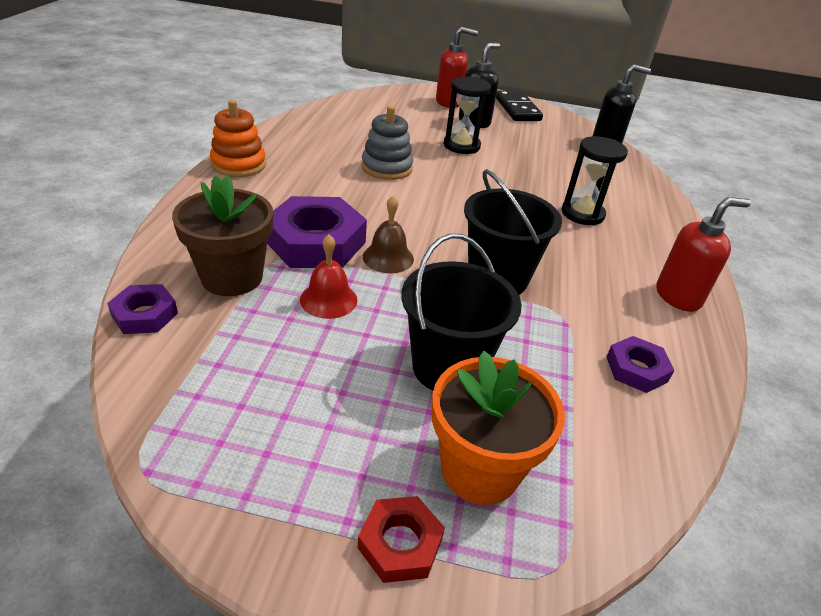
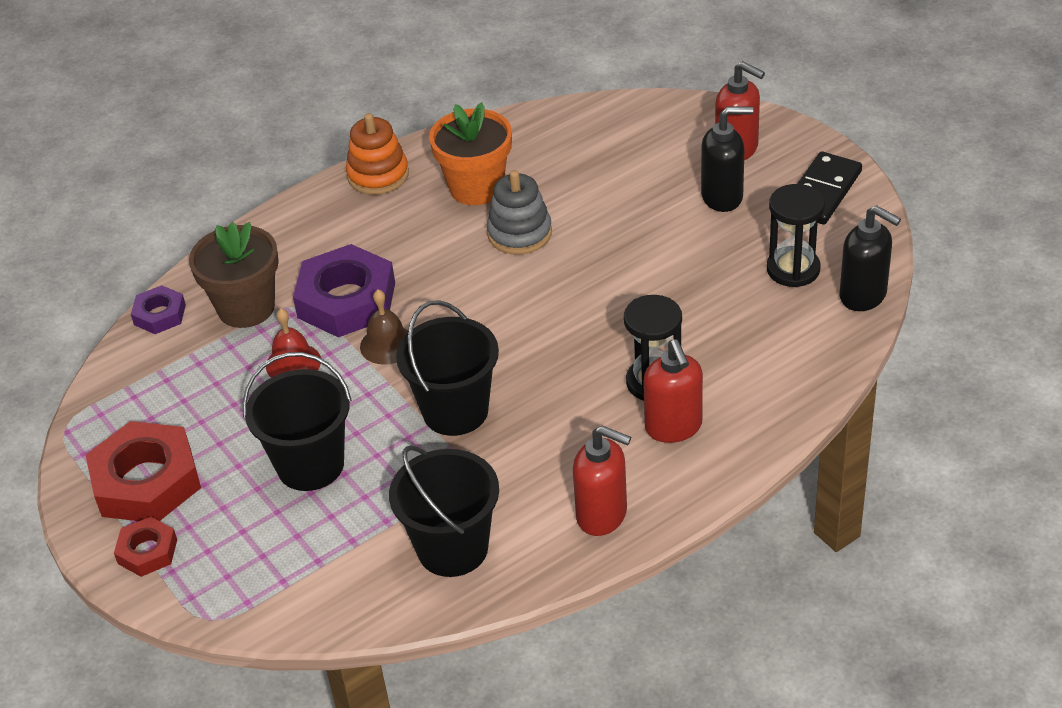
camera: 50 degrees right, 5 degrees up
orange flower pot [432,351,565,505] -> orange flower pot moved to [429,102,512,205]
black hourglass [444,76,491,154] -> black hourglass moved to [767,184,825,287]
purple nut [607,336,675,393] -> black bucket [389,445,499,577]
none -> red nut [86,421,201,521]
none -> red soap dispenser [643,339,703,443]

